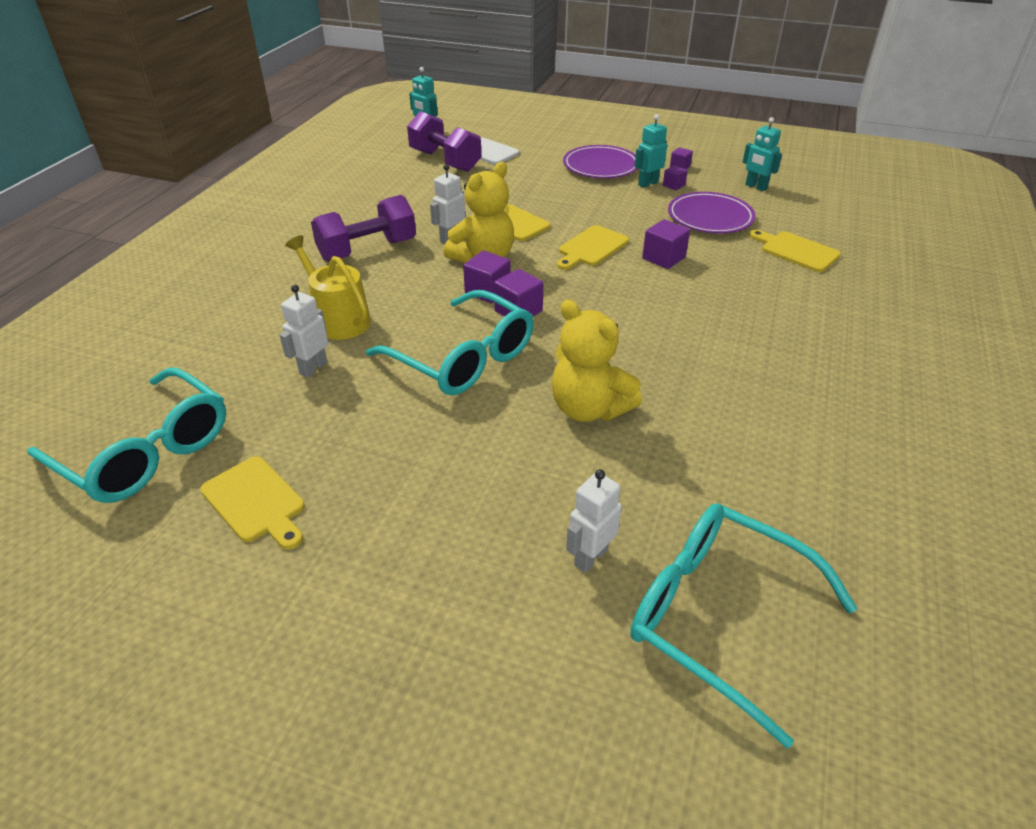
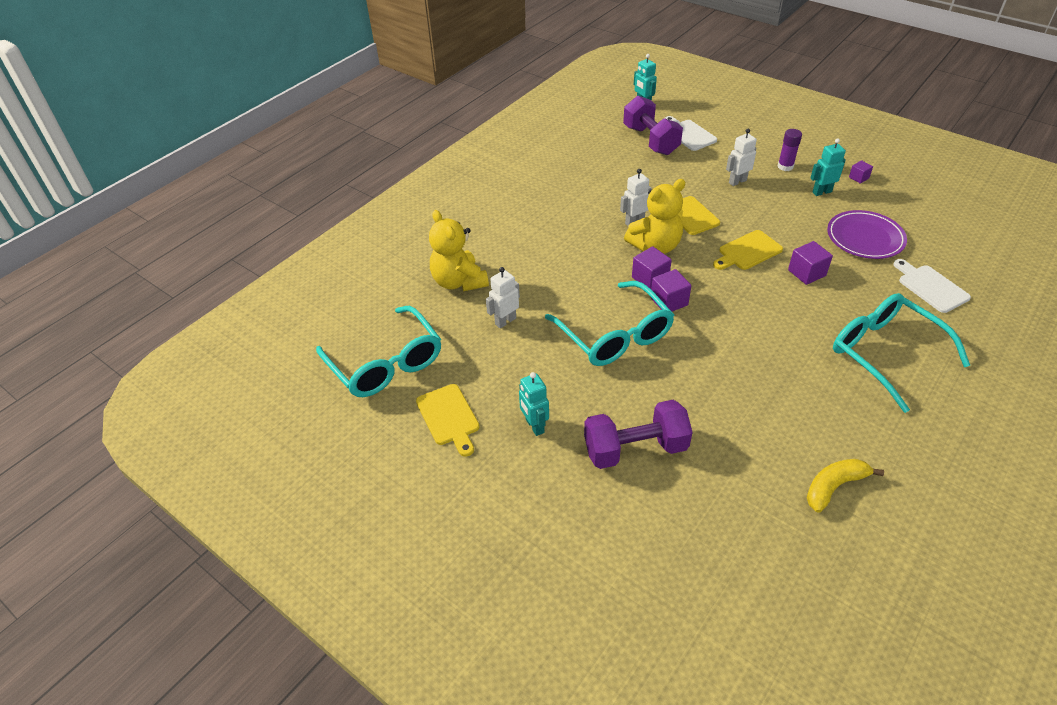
camera: 20 degrees right, 5 degrees up
yellow watering can [285,235,371,340] -> none
purple dumbbell [311,195,416,262] -> purple dumbbell moved to [584,400,693,469]
yellow teddy bear [552,300,642,422] -> yellow teddy bear moved to [429,210,489,291]
purple plate [563,145,637,178] -> purple glue stick [778,129,802,171]
white robot [566,470,622,573] -> white robot moved to [726,128,757,186]
turquoise glasses [630,503,857,749] -> turquoise glasses moved to [833,293,970,413]
purple cube [663,165,688,191] -> none
turquoise robot [743,117,782,191] -> turquoise robot moved to [519,372,549,436]
yellow cutting board [749,230,841,272] -> white cutting board [893,259,971,313]
none -> yellow banana [807,459,884,513]

